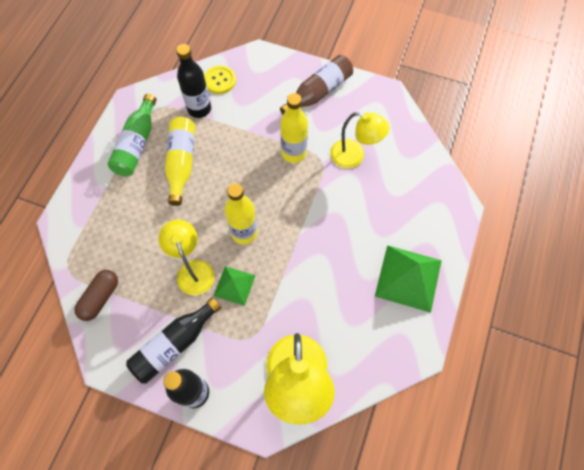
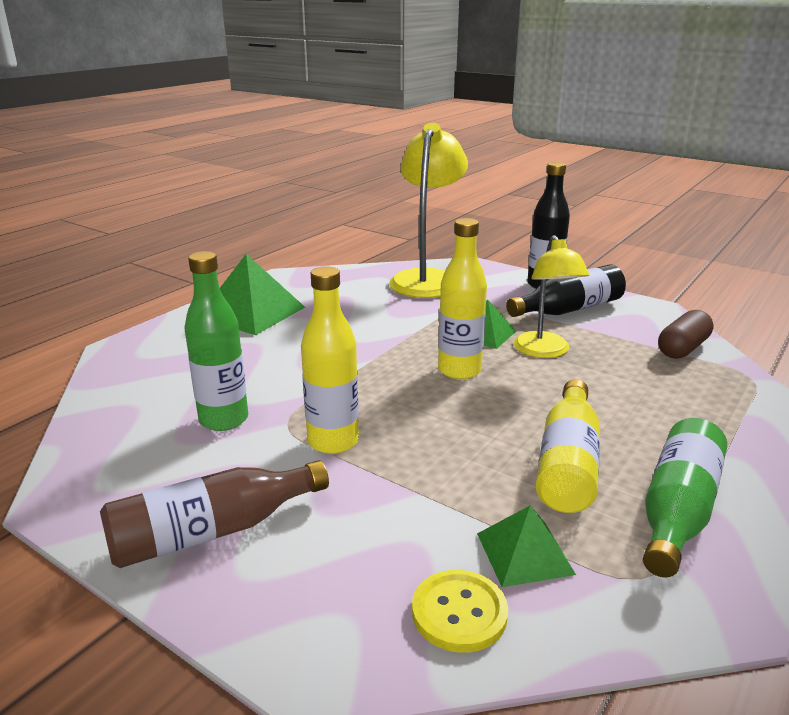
camera: 165 degrees left, 40 degrees down
black bottle [176,44,211,118] -> green pyramid [477,505,576,587]
yellow lamp [330,112,389,168] -> green bottle [185,251,248,431]

